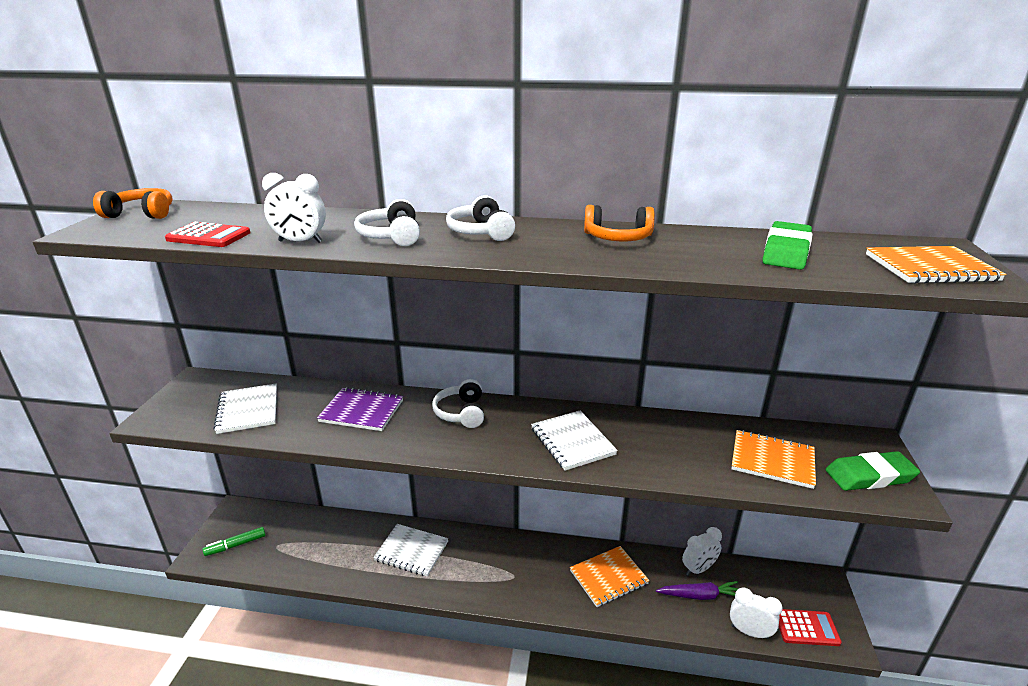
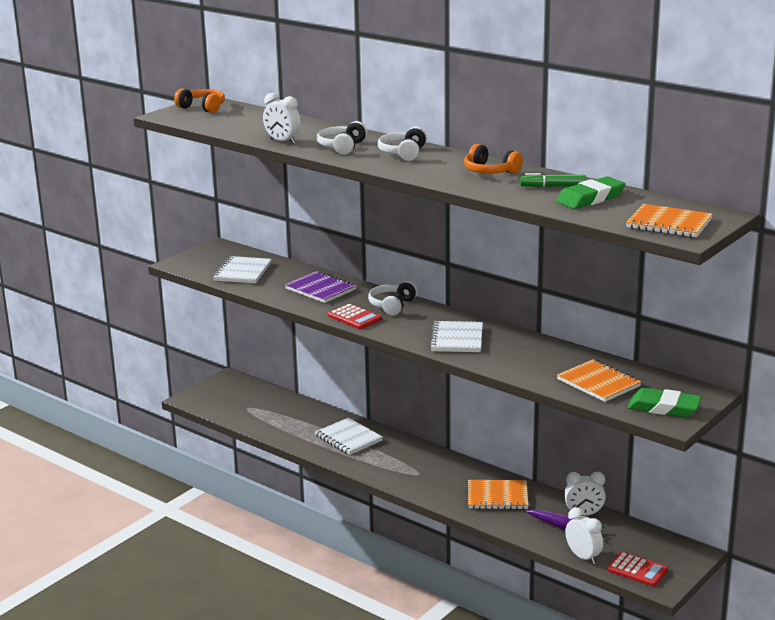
camera: 30 degrees right, 5 degrees down
red calculator [165,222,250,247] -> red calculator moved to [328,303,382,329]
green marker [202,527,266,556] -> green marker moved to [520,173,586,187]

